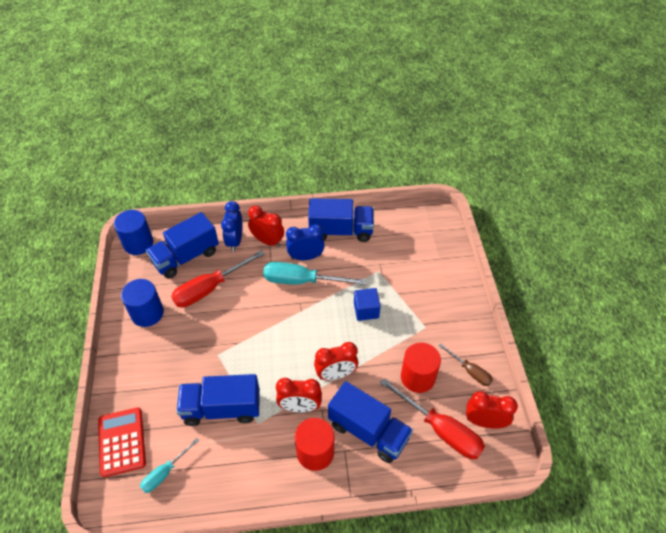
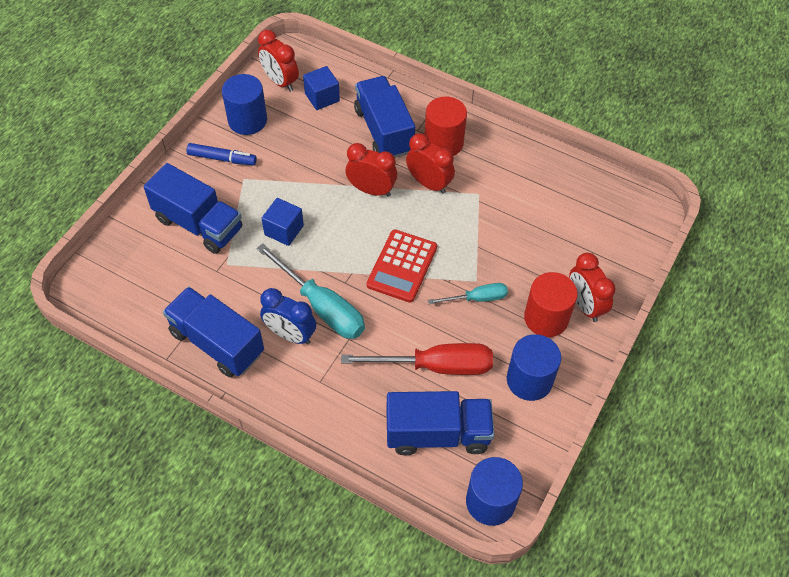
camera: 145 degrees left, 5 degrees up
red calculator [98,407,146,477] -> red calculator moved to [367,229,437,303]
turquoise screwdriver [140,438,199,493] -> turquoise screwdriver moved to [428,283,508,304]
blue truck [176,374,260,426] -> blue truck moved to [144,163,242,254]
blue clock [221,201,242,252] -> none
red clock [248,206,284,247] -> red clock moved to [569,253,616,322]
red screwdriver [380,378,485,459] -> blue cube [303,66,340,110]
red cylinder [401,342,441,393] -> red cylinder moved to [524,272,578,337]
brown screwdriver [439,344,493,386] -> blue cylinder [222,74,267,135]
none -> blue marker [187,143,257,165]

